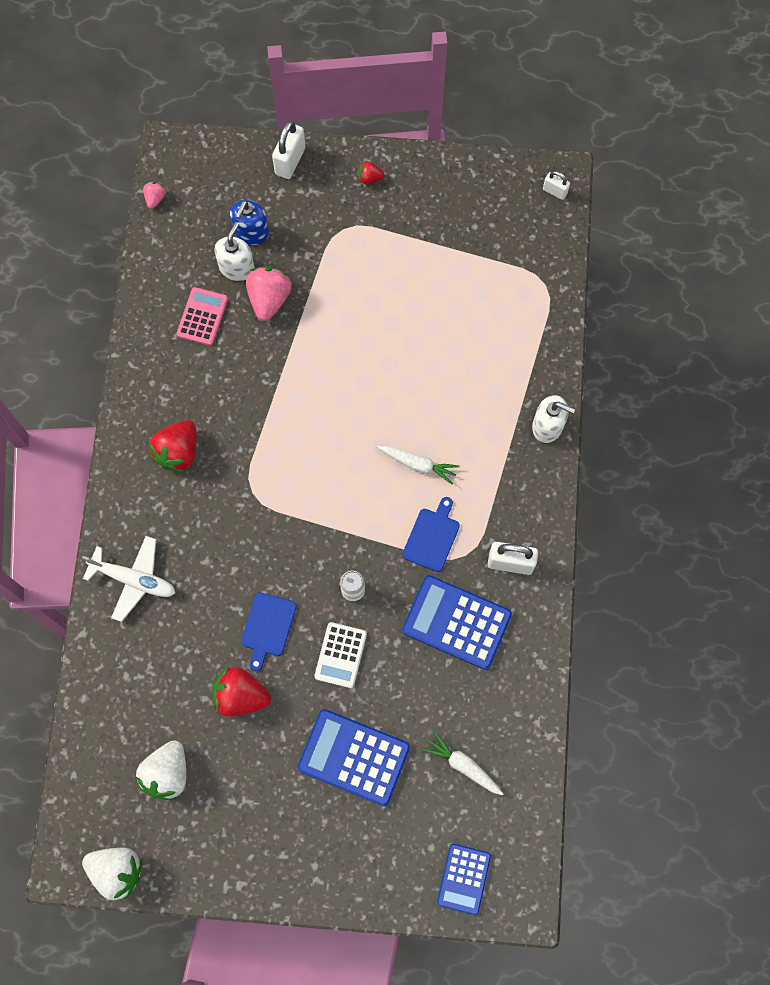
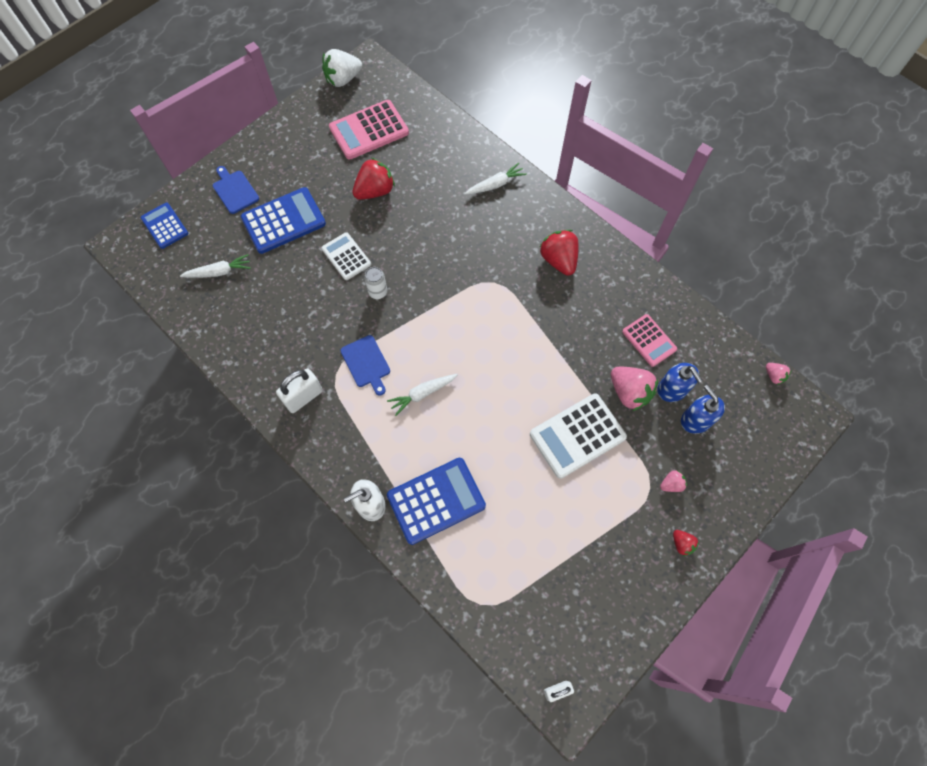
camera: 130 degrees right, 5 degrees down
white plane [82,536,175,622] -> white carrot [465,163,527,195]
white strawberry [136,740,186,800] -> pink calculator [329,100,409,160]
white soap dispenser [215,222,255,281] -> blue soap dispenser [657,363,703,402]
blue cutting board [241,592,297,671] -> blue cutting board moved to [213,166,259,214]
white padlock [272,121,306,179] -> none
red strawberry [358,161,385,184] -> red strawberry turned 105 degrees clockwise [673,530,699,556]
blue calculator [402,575,512,670] -> blue calculator moved to [387,458,486,545]
none -> white calculator [530,393,627,479]
none -> pink strawberry [660,470,687,492]

